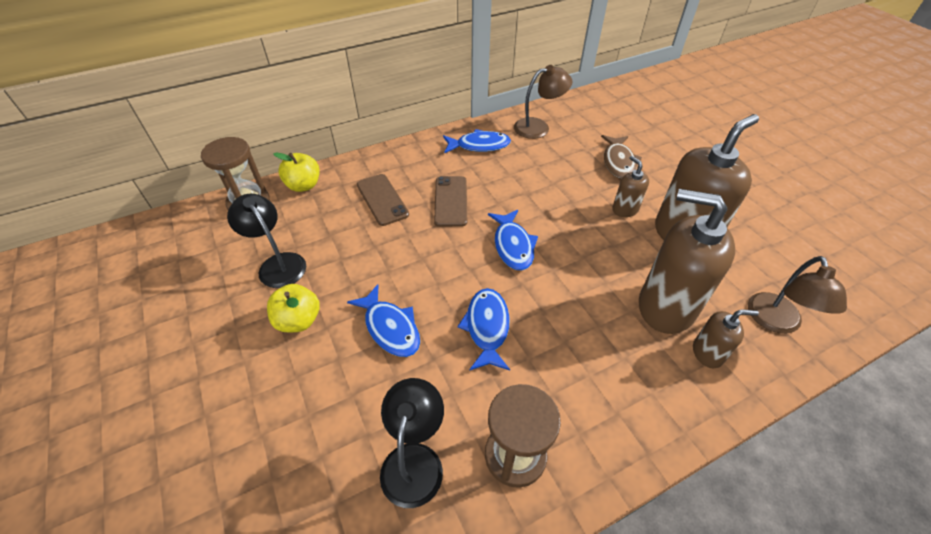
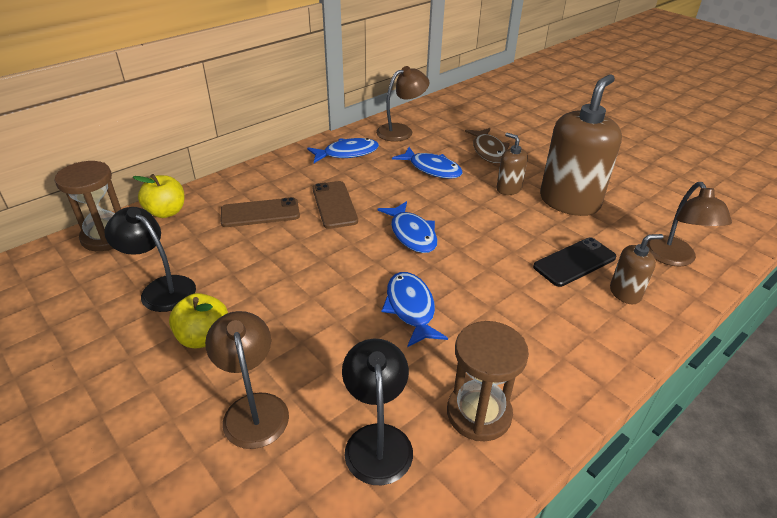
camera: 15 degrees left, 10 degrees down
blue fish [347,284,420,357] -> blue fish moved to [392,147,463,179]
brown phone [357,174,409,226] -> brown phone turned 60 degrees counterclockwise [221,197,300,227]
brown soap dispenser [639,189,735,334] -> black phone [533,237,616,287]
none -> brown lamp [205,311,289,449]

